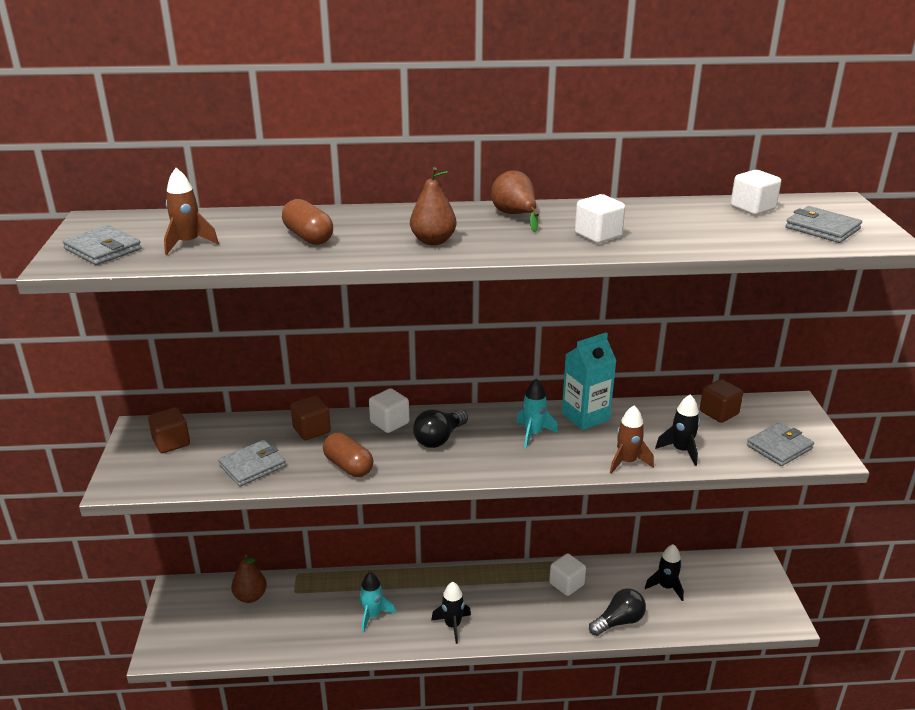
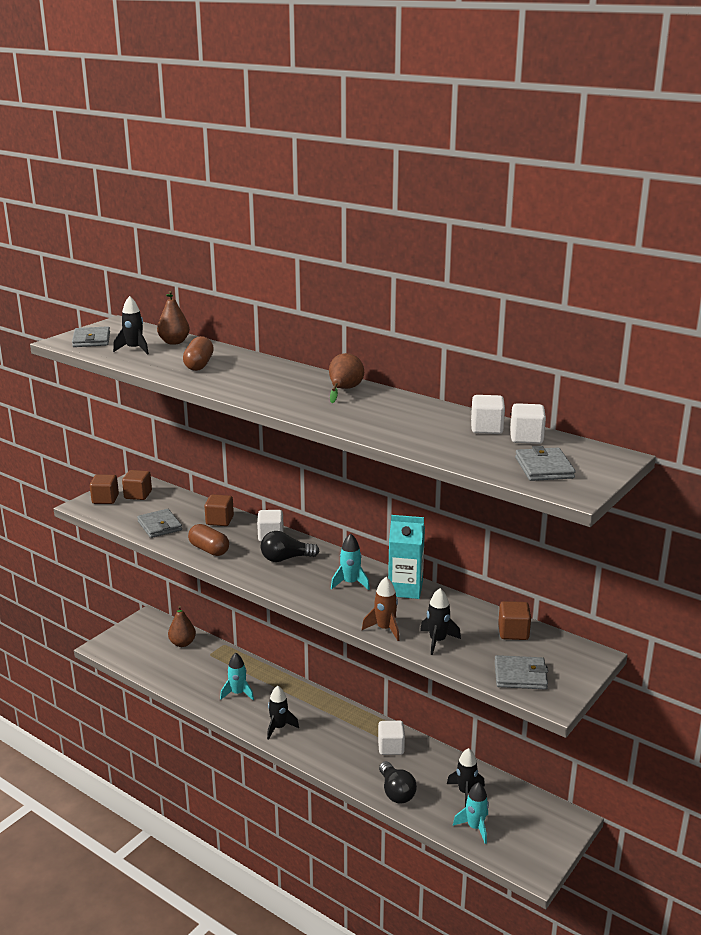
camera: 40 degrees right, 5 degrees down
brown rocket [164,168,219,255] -> black rocket [113,296,149,355]
grey wallet [218,440,286,486] -> grey wallet turned 60 degrees clockwise [137,509,182,538]
brown capsule [323,433,373,477] -> brown capsule turned 45 degrees counterclockwise [188,524,229,556]
brown pear [410,167,457,245] -> brown pear moved to [157,291,190,345]
white cube [575,194,625,243] -> white cube moved to [471,395,505,434]
black light bulb [589,588,646,636] -> black light bulb turned 60 degrees clockwise [379,761,417,804]
none -> brown cube [90,475,119,504]
none -> turquoise rocket [453,782,489,844]

